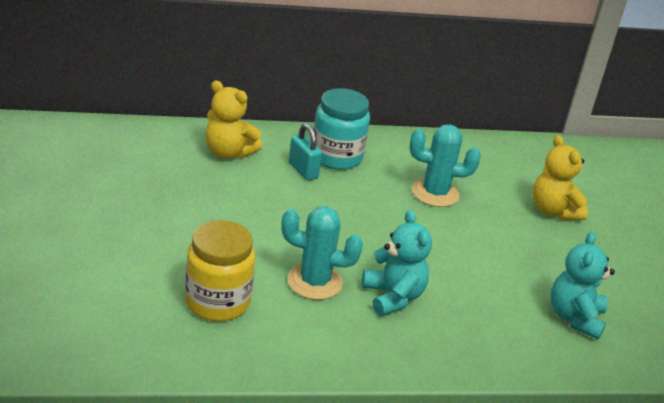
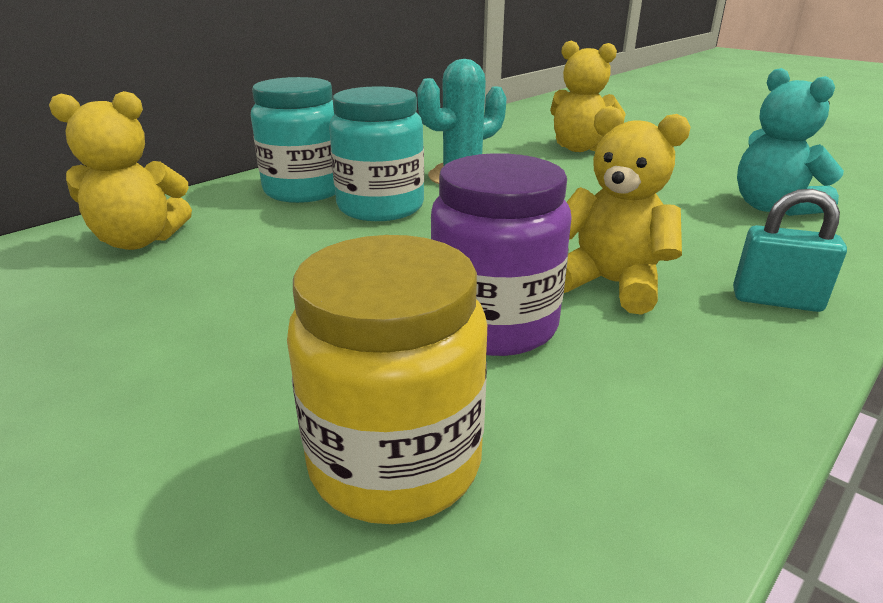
camera: 35 degrees left, 5 degrees down
turquoise cactus [281,206,363,300] -> purple jar [431,153,572,356]
turquoise padlock [289,124,322,181] -> turquoise padlock moved to [733,189,847,312]
turquoise teddy bear [362,210,432,316] -> yellow teddy bear [564,106,691,315]
none -> turquoise jar [329,86,424,221]

